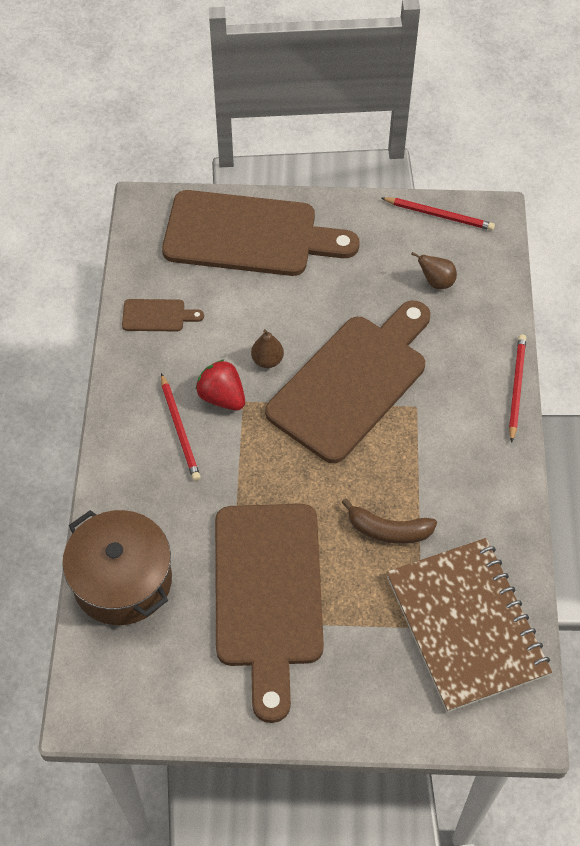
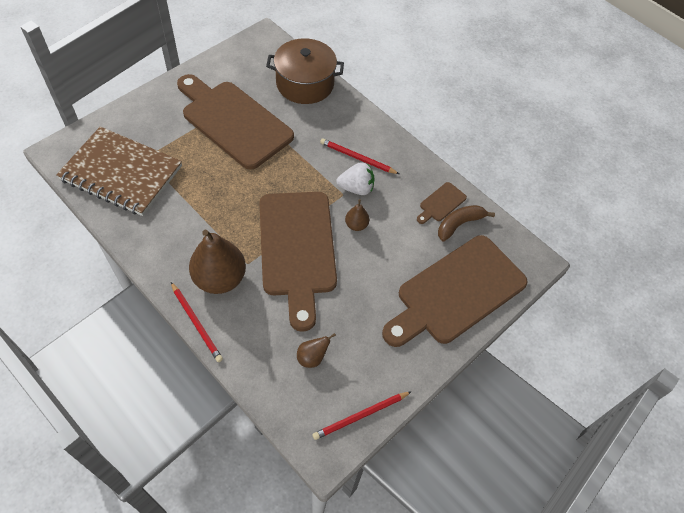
camera: 130 degrees right, 0 degrees up
red strawberry [195,359,245,411] -> white strawberry [336,162,375,195]
brown banana [341,498,437,544] -> brown banana moved to [438,205,495,241]
none -> brown pear [189,230,246,294]

